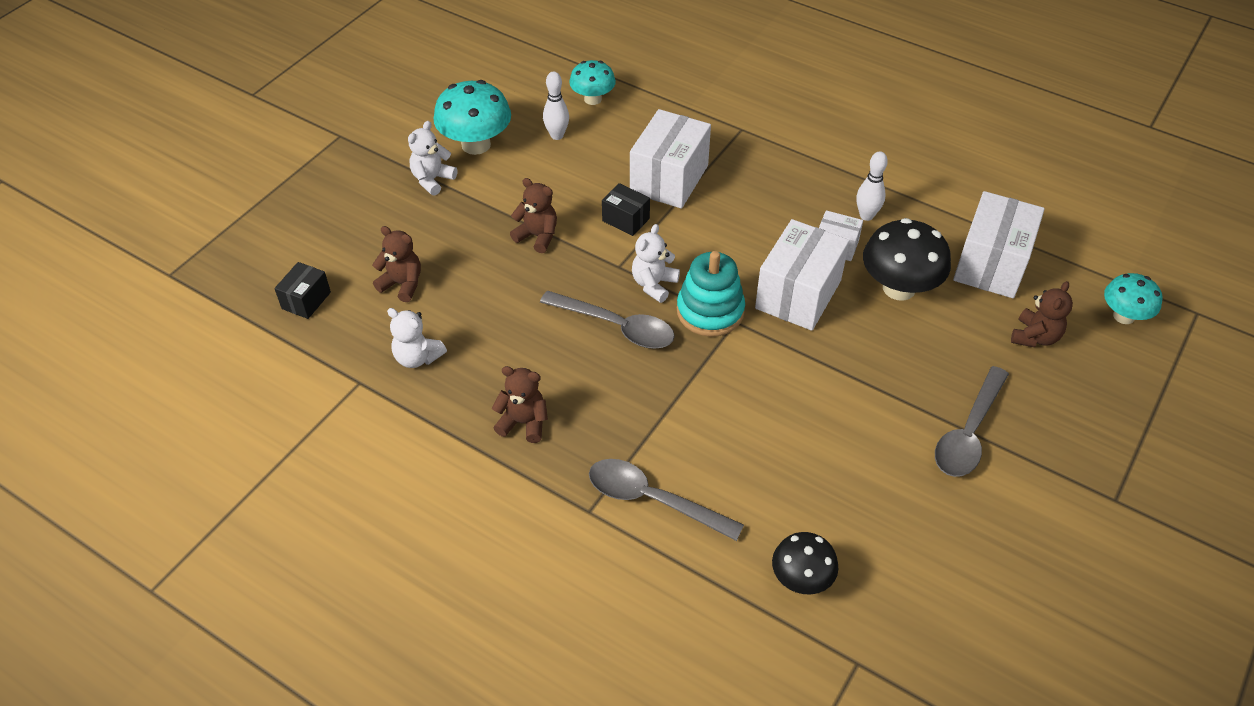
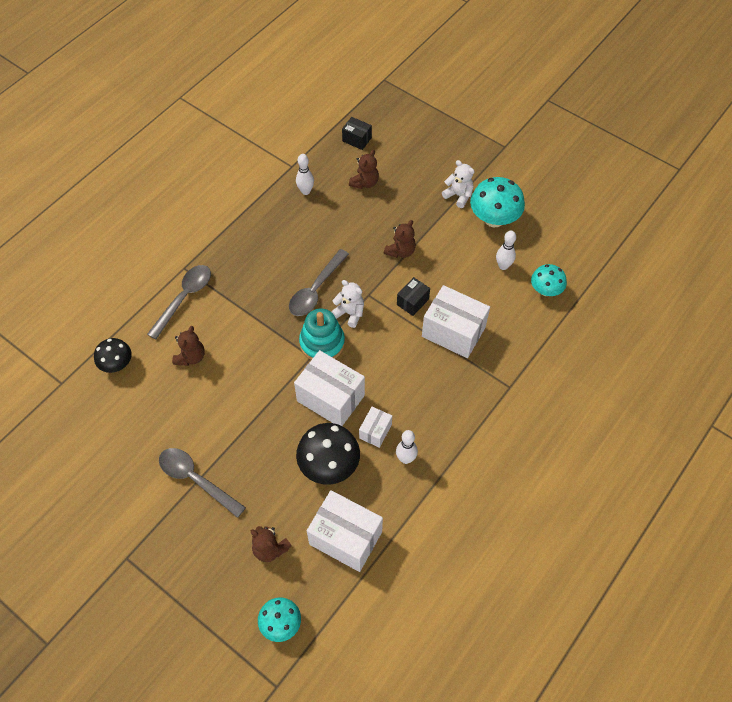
camera: 95 degrees right, 10 degrees up
white teddy bear [387,308,447,368] -> white bowling pin [296,154,314,195]
brown teddy bear [492,366,548,443] -> brown teddy bear moved to [172,326,205,366]

